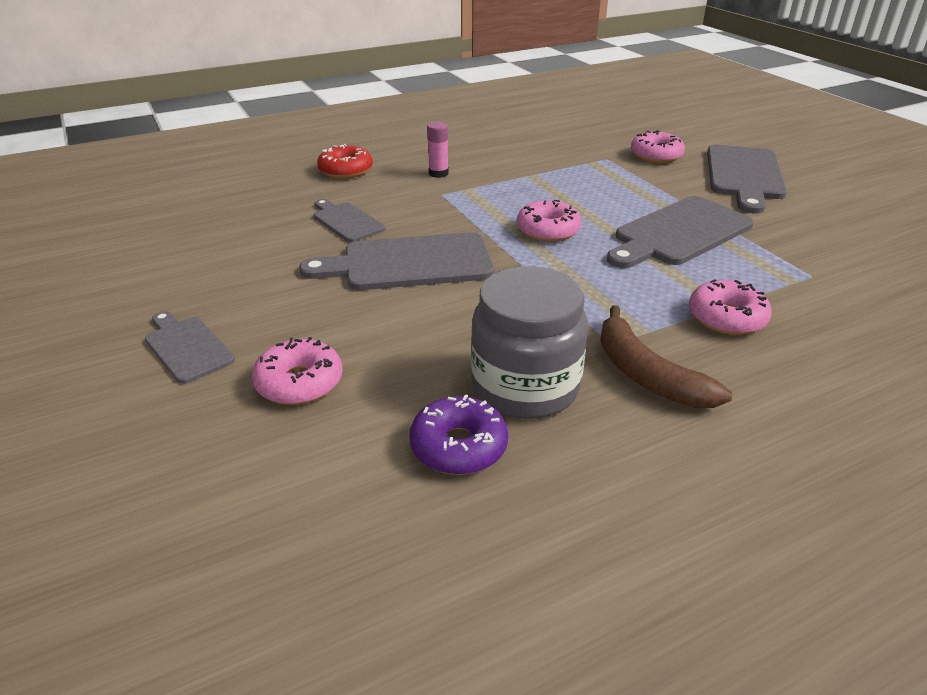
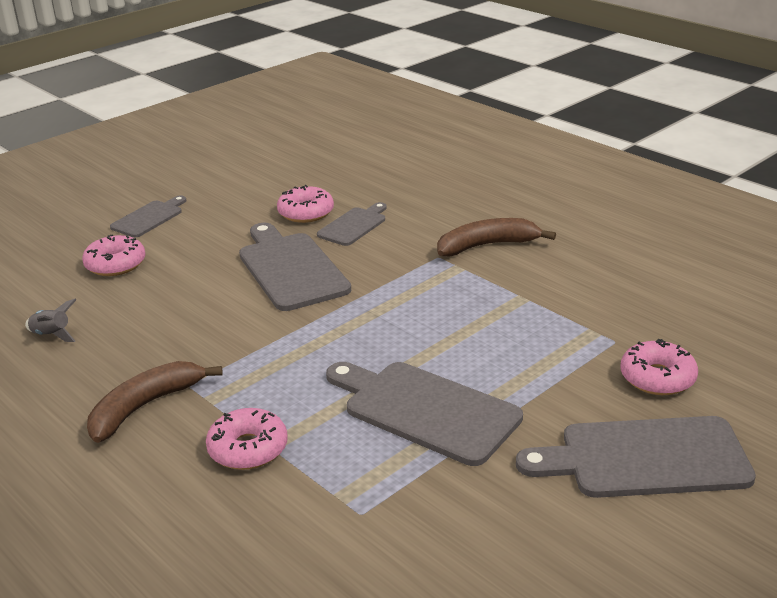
camera: 75 degrees right, 5 degrees down
red donut [317,144,373,179] -> none
purple donut [409,394,508,475] -> grey rocket [25,299,77,342]
pink glue stick [427,122,449,178] -> brown banana [437,218,556,256]
grey jar [471,266,588,419] -> none
pink donut [517,200,581,242] -> pink donut moved to [277,185,334,223]

